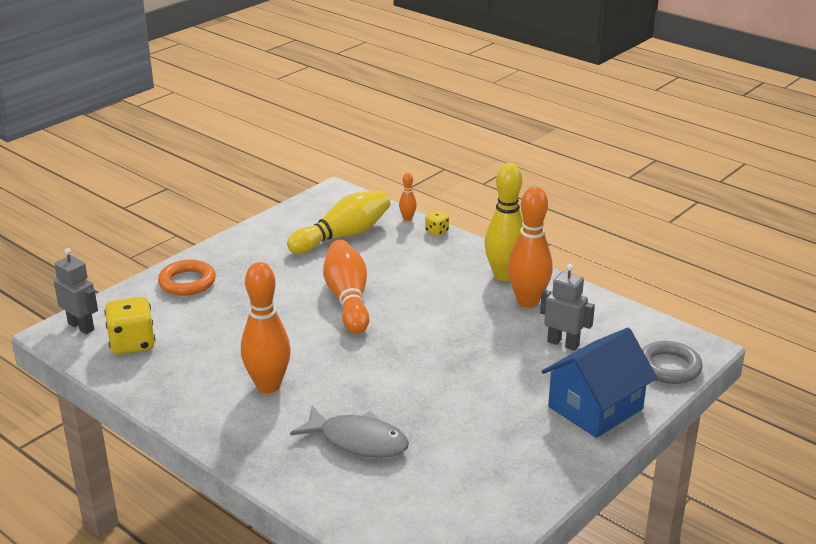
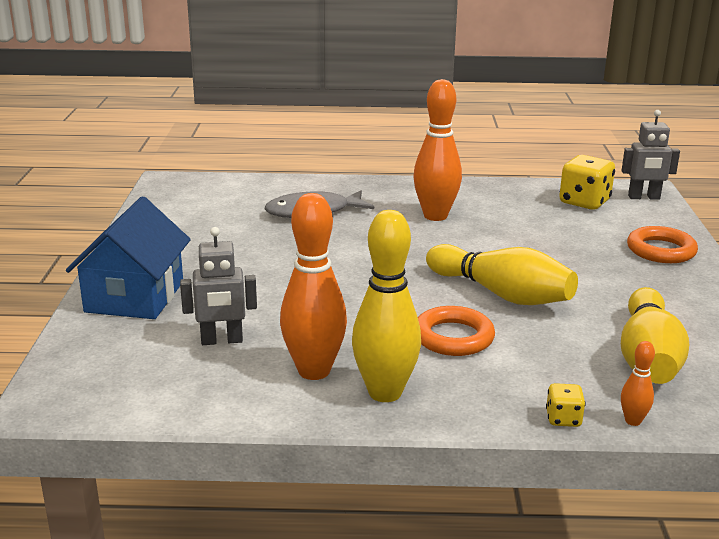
camera: 140 degrees right, 5 degrees down
orange bowling pin [323,240,369,334] -> yellow bowling pin [426,244,578,305]
grey ring [642,341,703,384] -> none
none -> orange ring [418,306,495,356]

